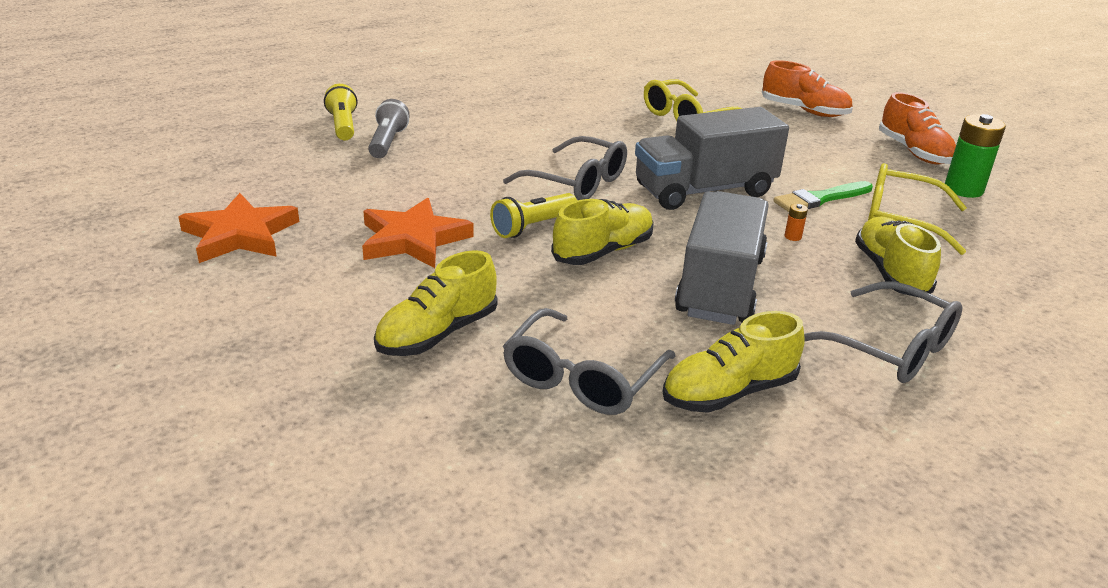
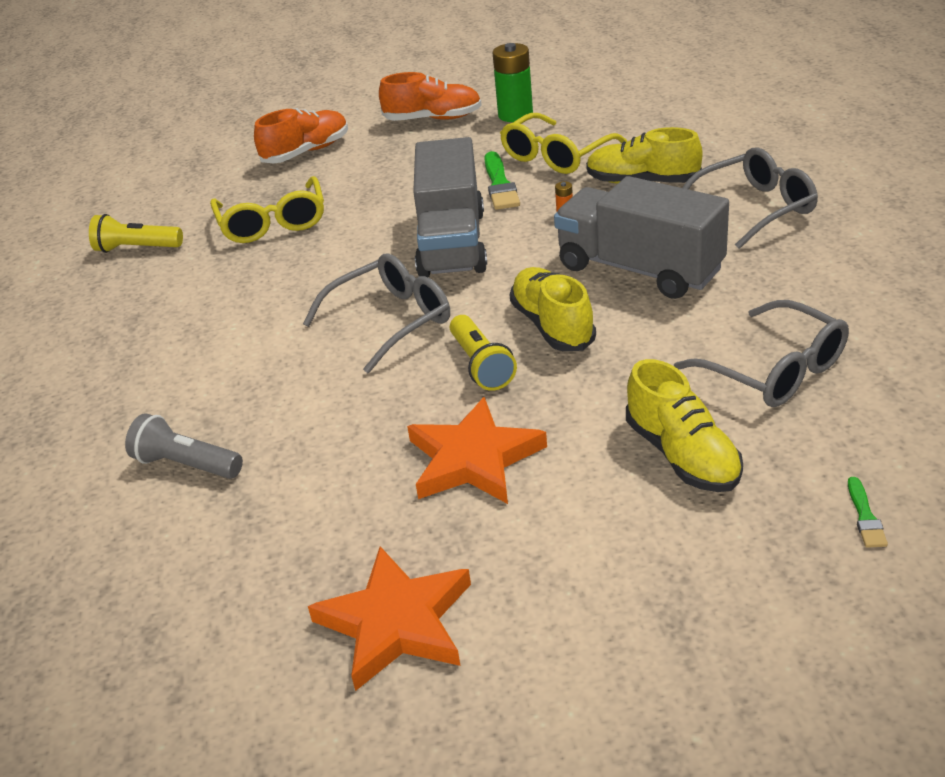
camera: 65 degrees left, 5 degrees up
yellow flashlight [324,84,358,140] -> yellow flashlight moved to [89,214,183,253]
yellow shoe [663,311,805,413] -> none
none -> green brush [848,477,888,548]

